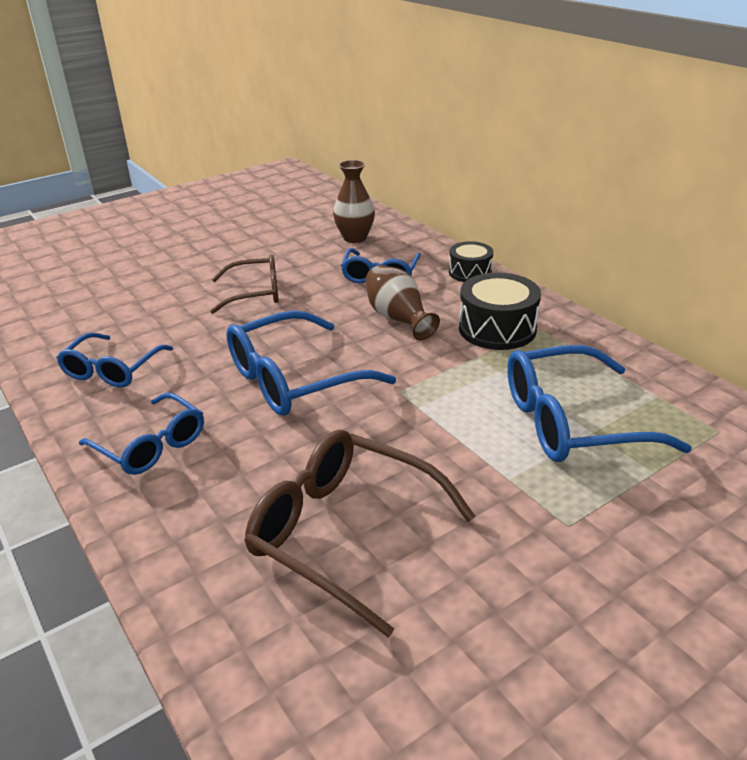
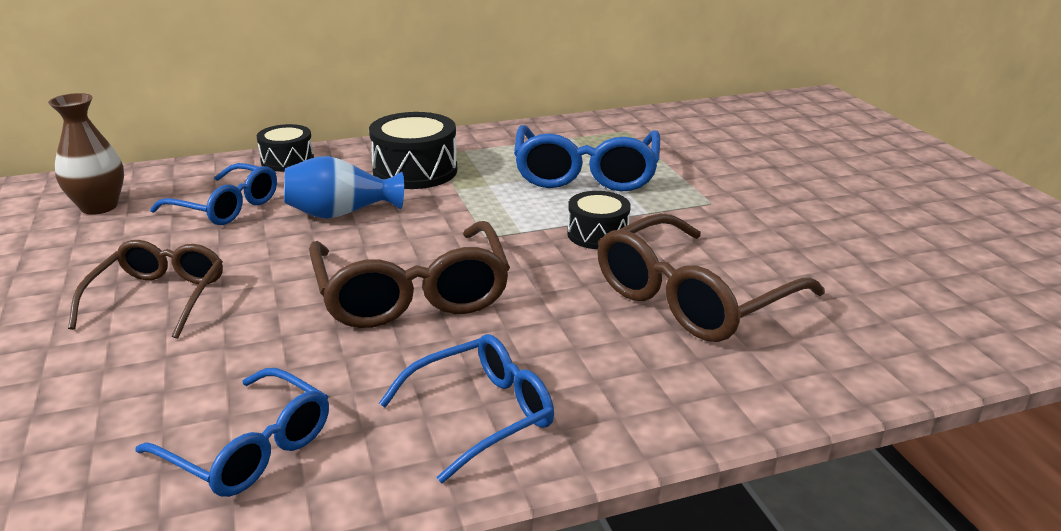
camera: 75 degrees left, 5 degrees down
blue glasses [226,310,396,416] -> brown glasses [309,221,510,328]
brown vase [365,265,440,340] -> blue vase [284,156,404,219]
none -> black drum [568,191,631,249]

